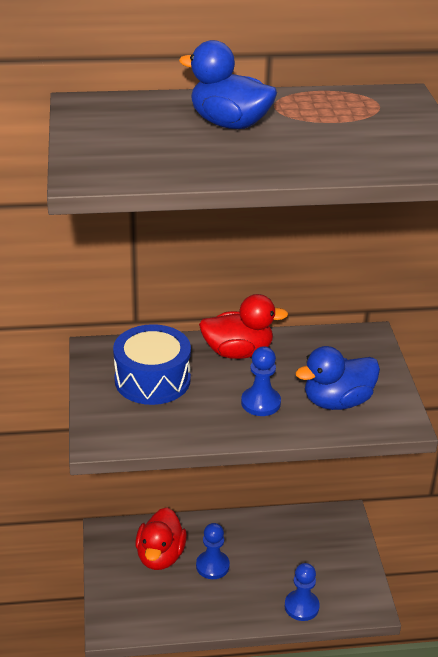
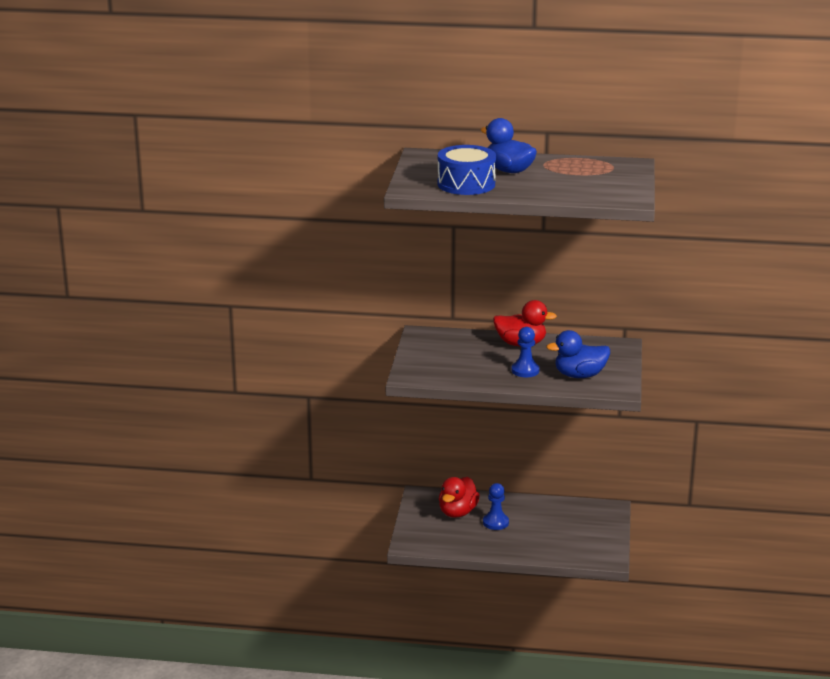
camera: 15 degrees right, 10 degrees down
blue drum [113,324,191,405] -> blue drum moved to [437,145,496,195]
blue pawn [284,563,320,621] -> none

